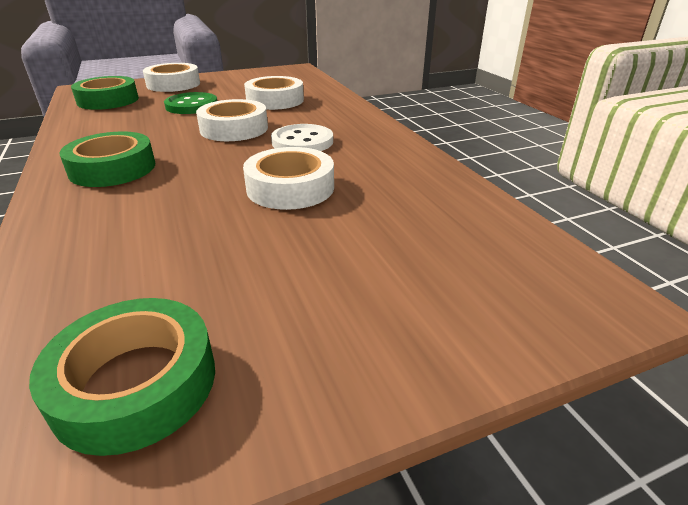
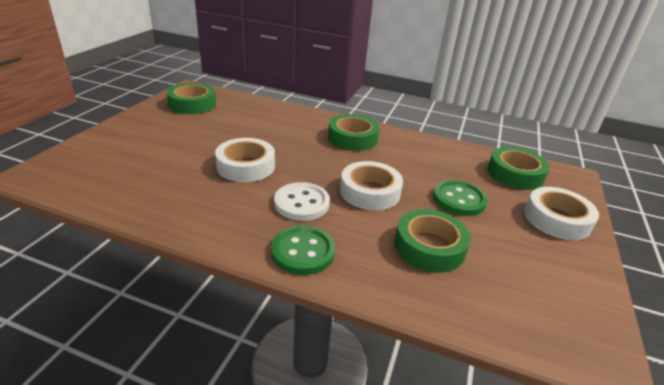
camera: 130 degrees right, 0 degrees up
white tape [244,76,304,110] -> green tape [395,209,471,273]
none -> green button [271,226,335,275]

